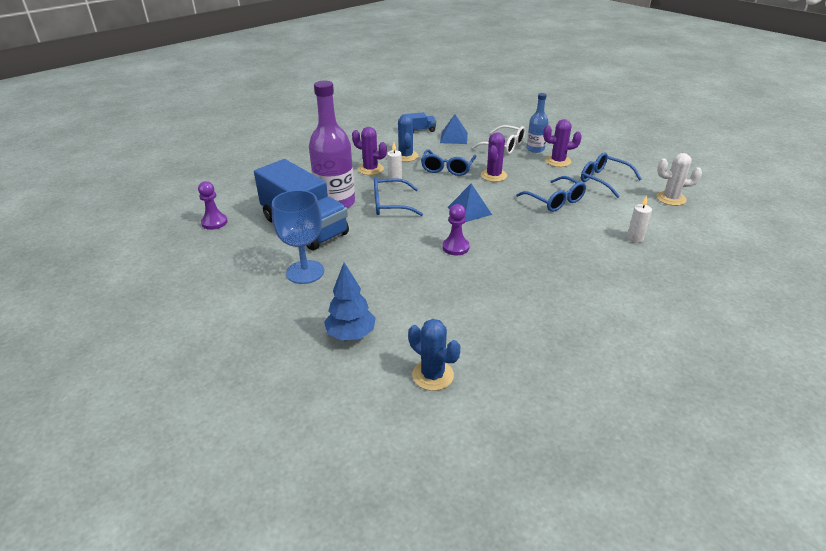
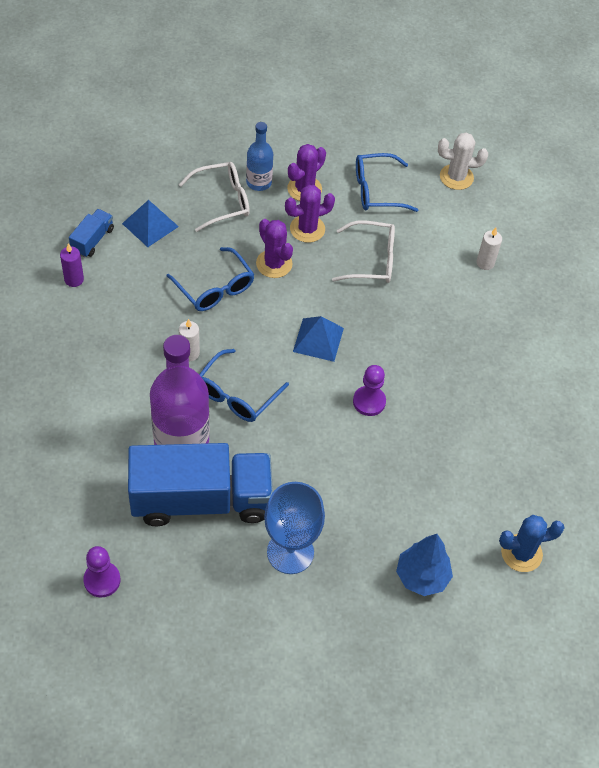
camera: 55 degrees left, 20 degrees up
purple cactus [352,127,387,175] -> purple cactus moved to [285,185,335,243]
blue cactus [398,115,418,162] -> none
blue glasses [516,176,586,212] -> white glasses [332,220,395,283]
white cactus [656,153,702,206] -> white cactus turned 45 degrees clockwise [438,133,488,190]
none -> purple candle [60,243,84,287]

